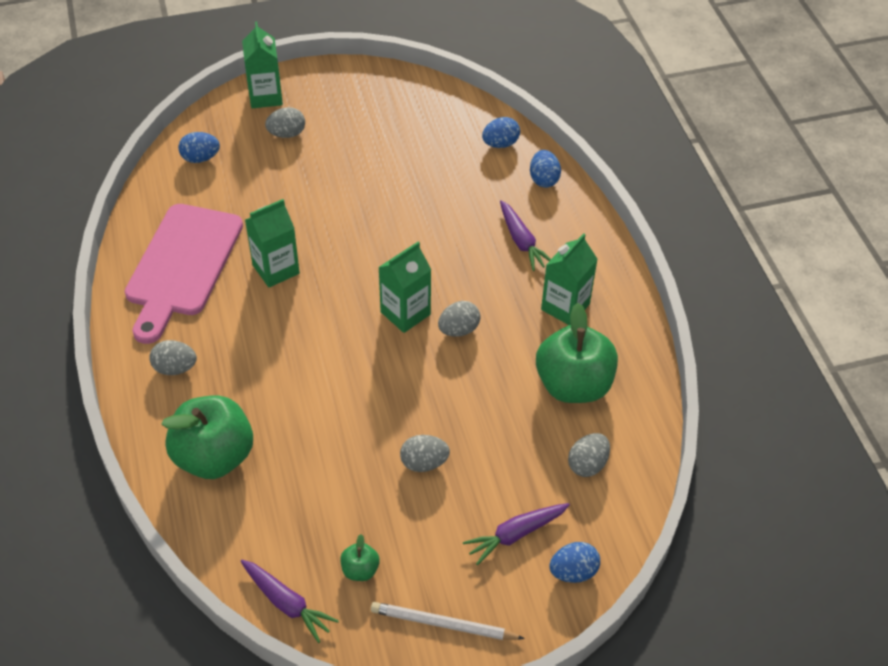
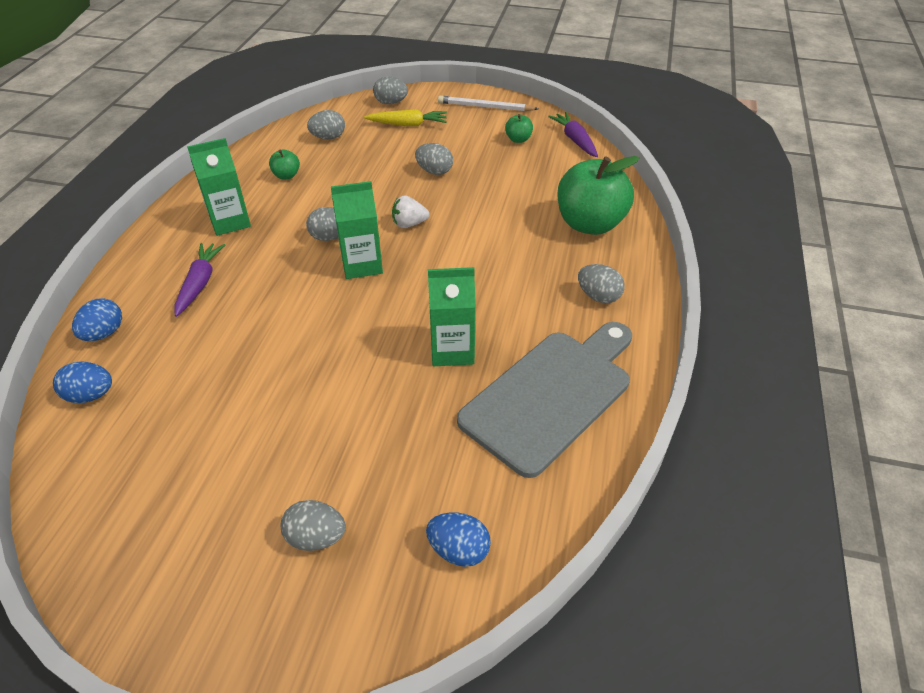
camera: 150 degrees left, 5 degrees down
pink cutting board [125,204,243,344] -> grey cutting board [457,322,632,478]
green carton [242,22,283,108] -> none
white pencil [371,602,525,640] -> white pencil turned 150 degrees clockwise [438,96,538,111]
purple carrot [463,503,570,565] -> yellow carrot [364,109,447,126]
green apple [536,303,618,403] -> green apple [269,150,300,179], size x0.43
blue egg [549,542,600,583] -> grey egg [373,76,408,104]
none -> white strawberry [392,195,430,228]

